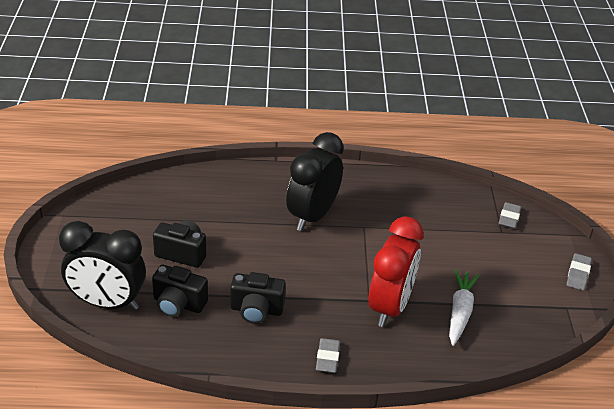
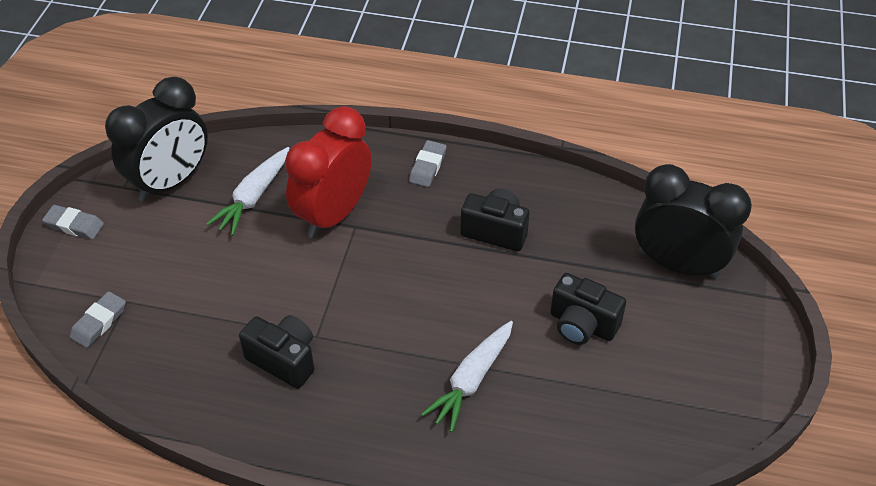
camera: 165 degrees left, 10 degrees up
black camera [152,265,208,317] -> black camera moved to [239,315,314,389]
black clock [286,132,344,231] -> black clock moved to [105,77,208,202]
grey eraser [567,253,592,290] -> grey eraser turned 75 degrees clockwise [42,205,104,239]
none -> white carrot [421,321,513,432]

